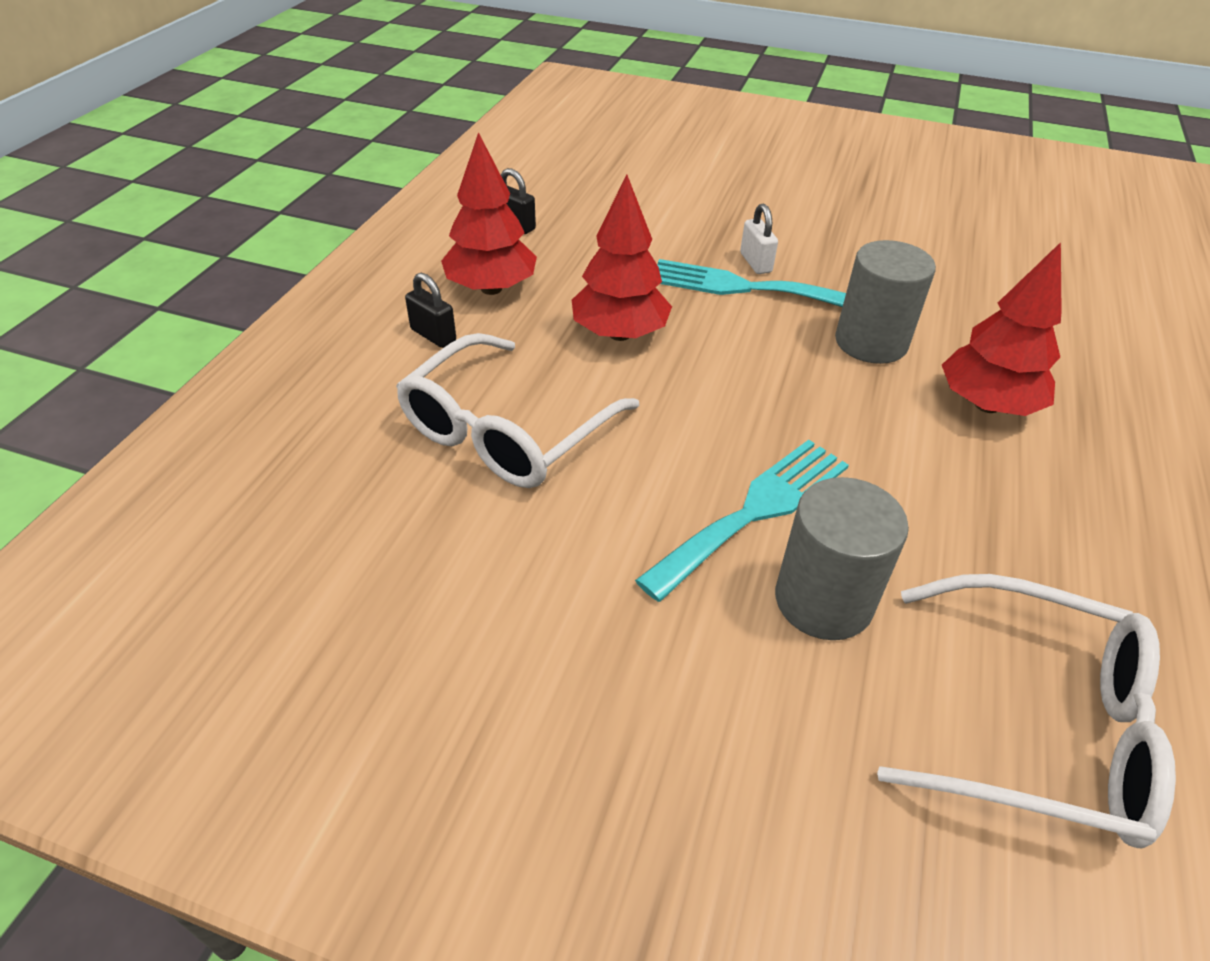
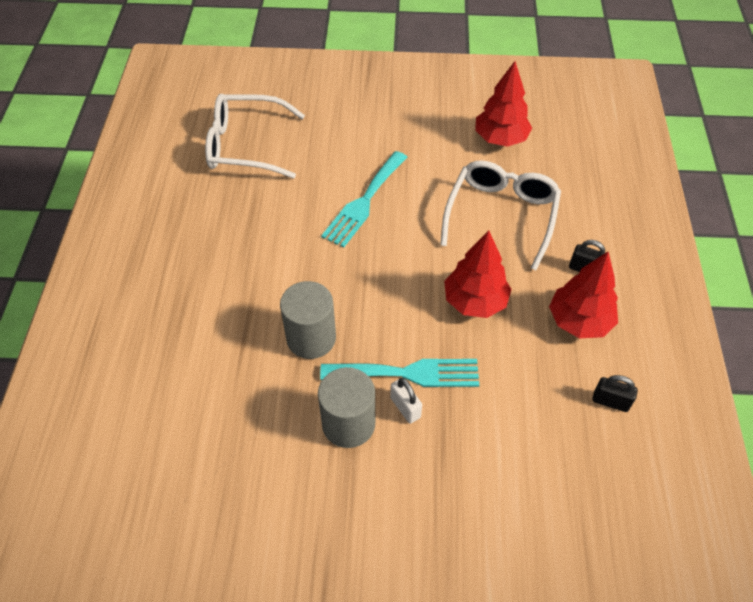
camera: 165 degrees right, 10 degrees up
grey cylinder [775,477,909,640] -> grey cylinder moved to [318,367,375,448]
red tree [942,242,1062,416] -> red tree moved to [475,61,532,147]

